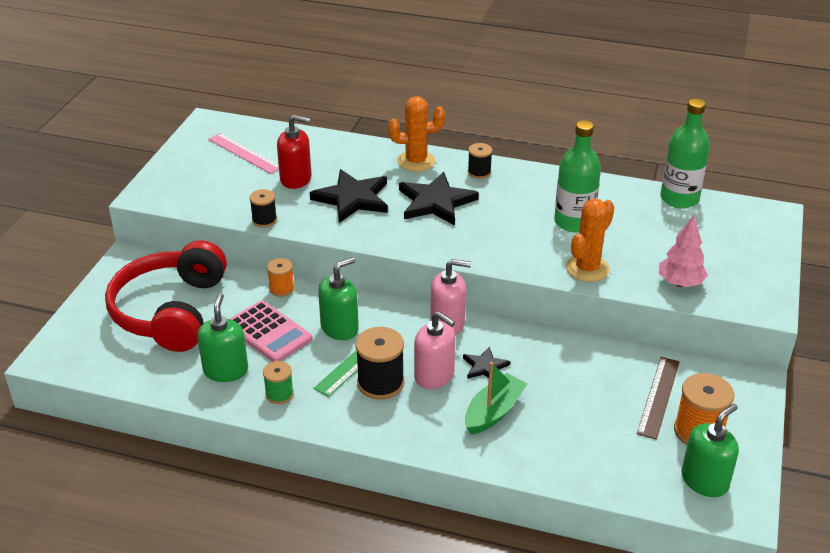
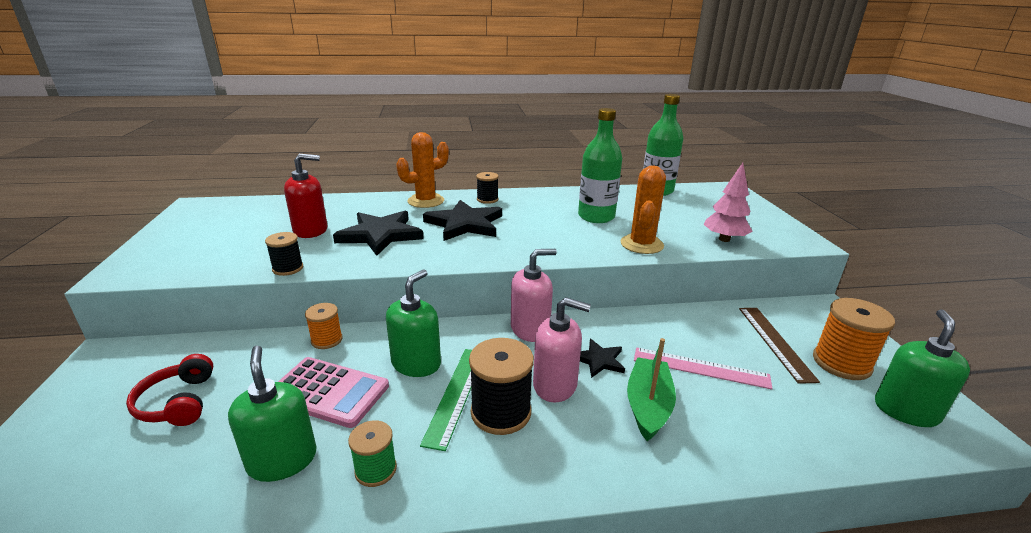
camera: 25 degrees left, 10 degrees down
red headphones [105,240,227,352] -> red headphones [126,354,213,426], size x0.46
pink ruler [208,133,279,174] -> pink ruler moved to [634,347,773,390]

